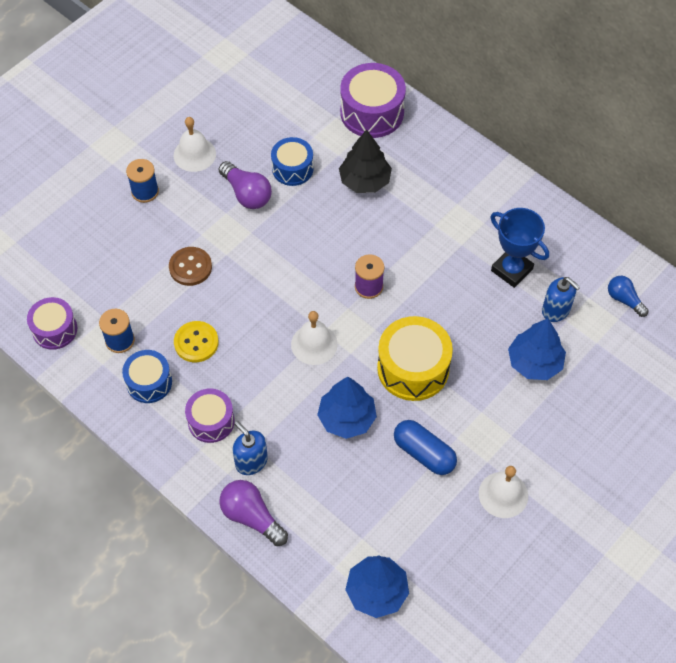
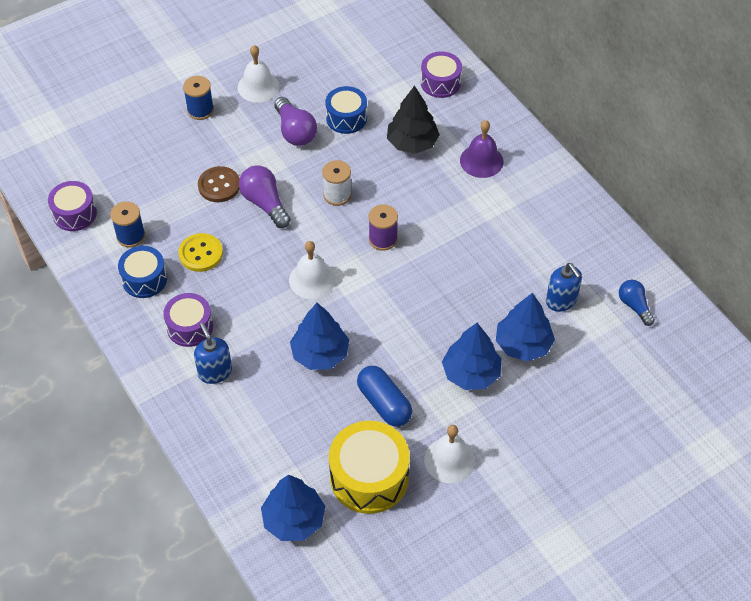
camera: 15 degrees right, 5 degrees down
purple light bulb [219,480,288,546] -> purple light bulb moved to [239,166,291,228]
purple drum [340,63,406,138] -> purple drum [421,51,462,98], size x0.63
yellow drum [377,316,453,401] -> yellow drum moved to [329,421,410,514]
blue trophy [491,208,549,288] -> none
none -> white spool [322,160,352,206]
none -> blue tree [442,323,502,390]
none -> purple bell [460,120,504,178]

